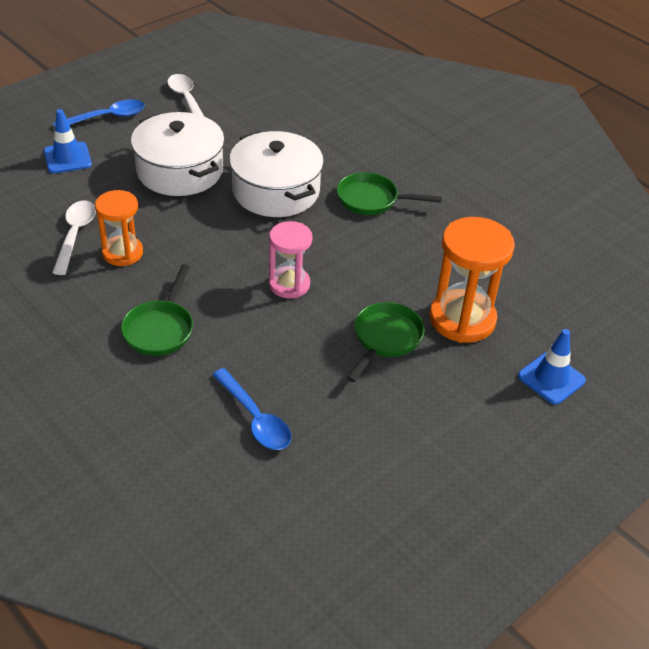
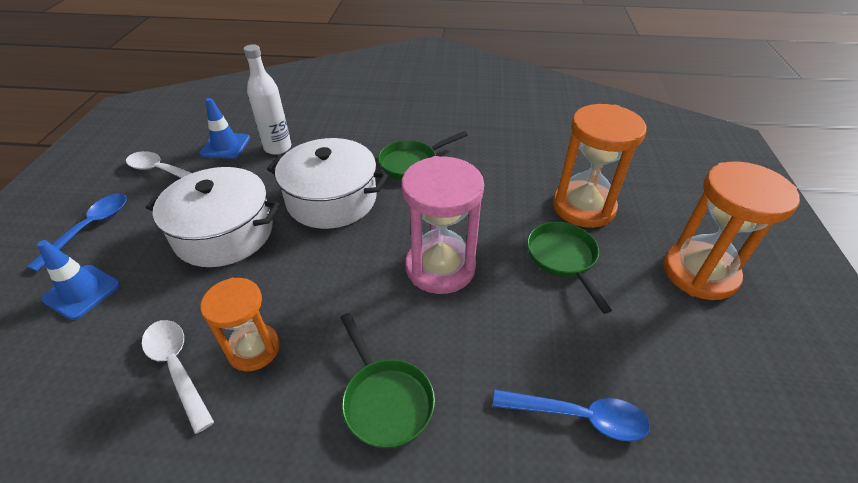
camera: 40 degrees left, 0 degrees up
pink hourglass [269,221,313,298] -> pink hourglass [401,156,484,294], size x1.58
blue traffic cone [518,329,586,404] -> blue traffic cone moved to [199,98,250,159]
none -> white bottle [243,44,291,155]
none -> orange hourglass [663,161,800,300]

